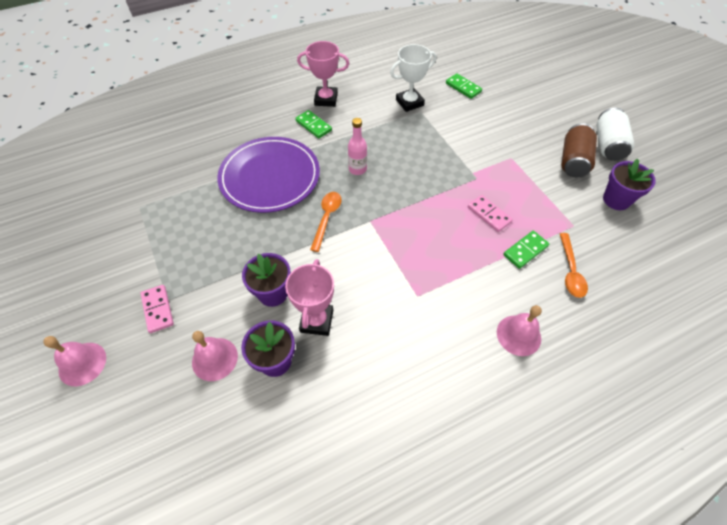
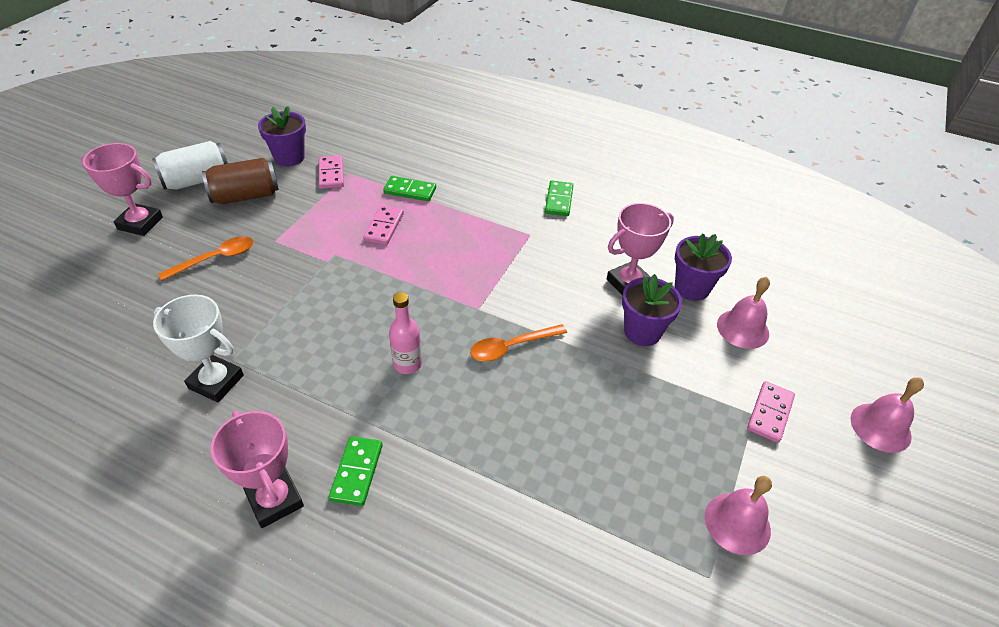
camera: 130 degrees left, 10 degrees down
purple plate [217,137,320,213] -> none
green domino [446,73,482,99] -> green domino moved to [545,181,573,216]
pink bell [497,305,542,356] -> pink bell moved to [705,476,772,555]
orange spoon [560,233,588,298] -> orange spoon moved to [158,236,254,281]
none -> pink trophy [81,143,163,236]
none -> pink domino [319,155,344,189]

